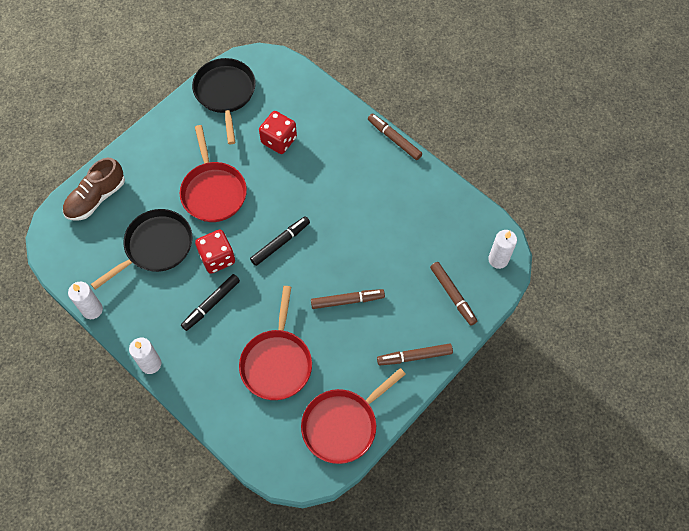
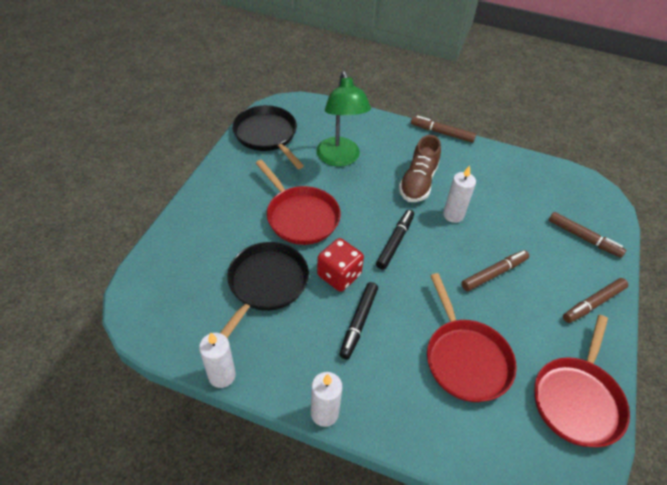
camera: 25 degrees left, 15 degrees down
brown shoe [63,158,125,221] -> brown shoe moved to [399,135,441,202]
red dice [259,111,297,154] -> green lamp [317,71,371,167]
white candle [488,230,517,269] -> white candle moved to [443,165,476,223]

